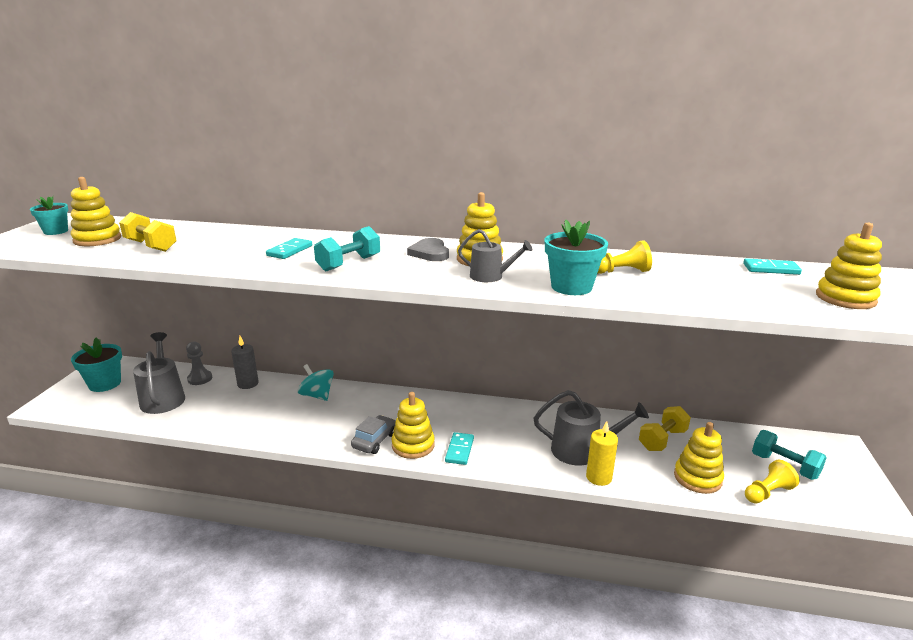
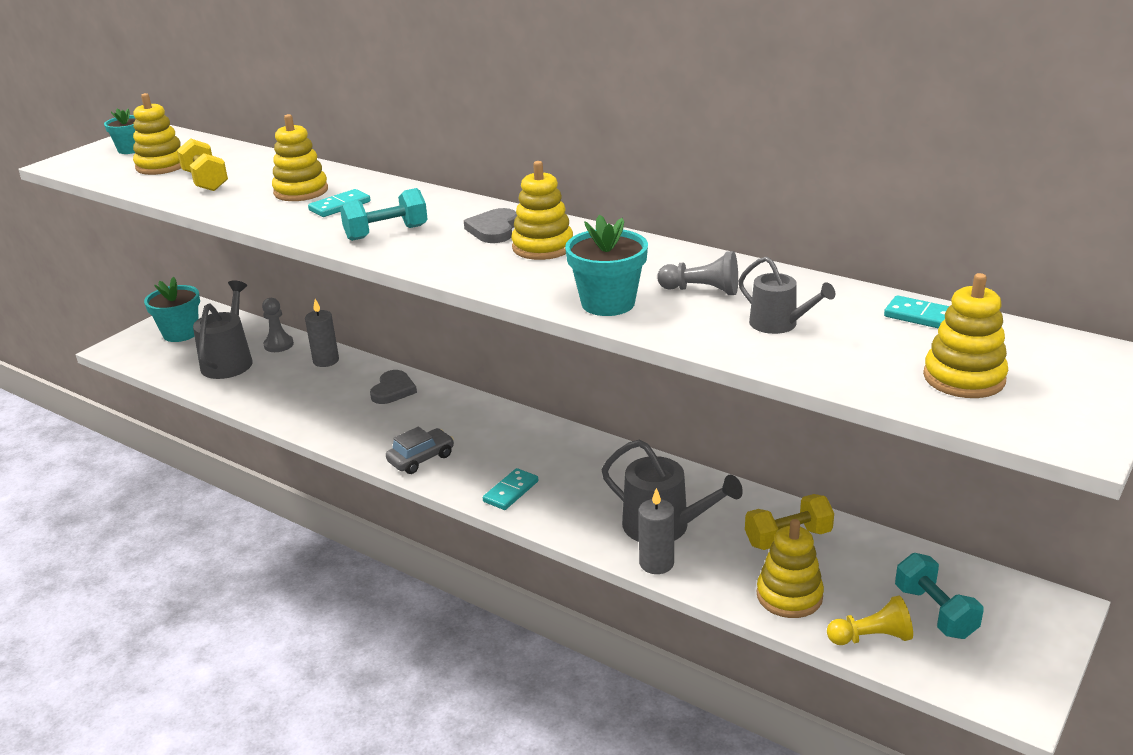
camera: 25 degrees right, 5 degrees up
turquoise spinning top [298,364,334,401] -> grey heart [370,370,417,404]
yellow stacking toy [391,392,435,459] -> yellow stacking toy moved to [272,114,328,201]
grey watering can [458,229,532,282] -> grey watering can moved to [738,256,835,334]
yellow candle [586,421,618,486] -> grey candle [639,488,675,574]
yellow pawn [598,240,652,274] -> grey pawn [657,251,738,295]

